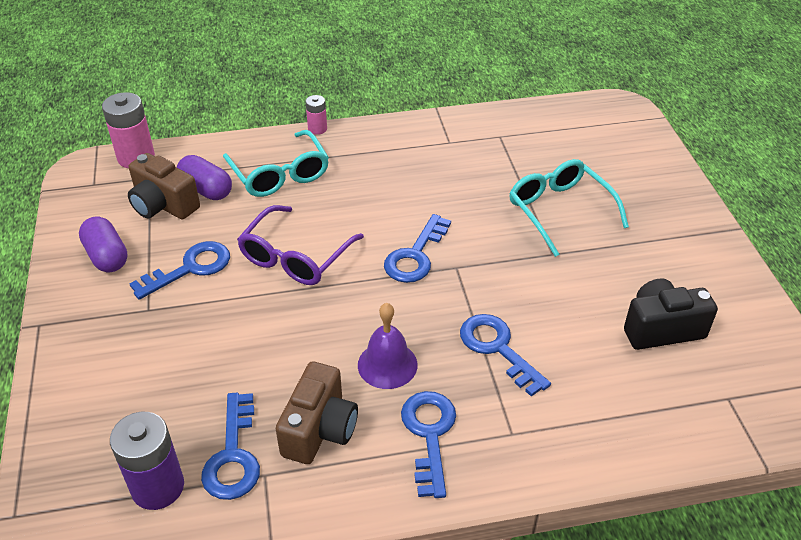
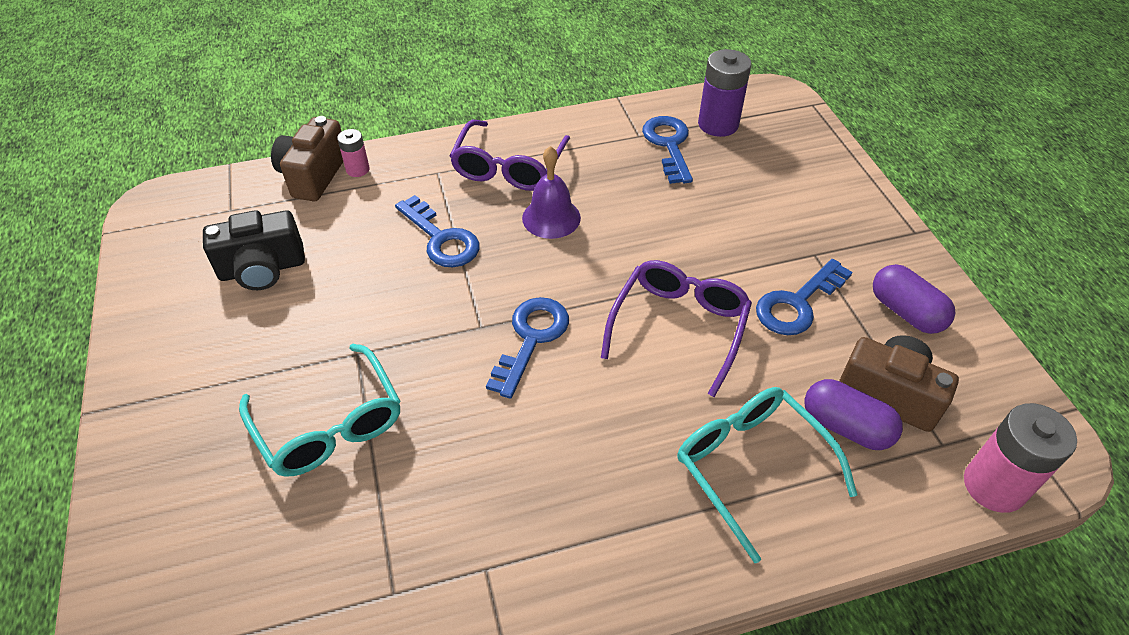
camera: 175 degrees right, 5 degrees up
brown camera [276,362,358,464] -> brown camera moved to [271,116,343,201]
pink battery [305,95,327,135] -> pink battery moved to [337,129,370,177]
blue key [401,391,456,498] -> purple glasses [449,120,570,191]

